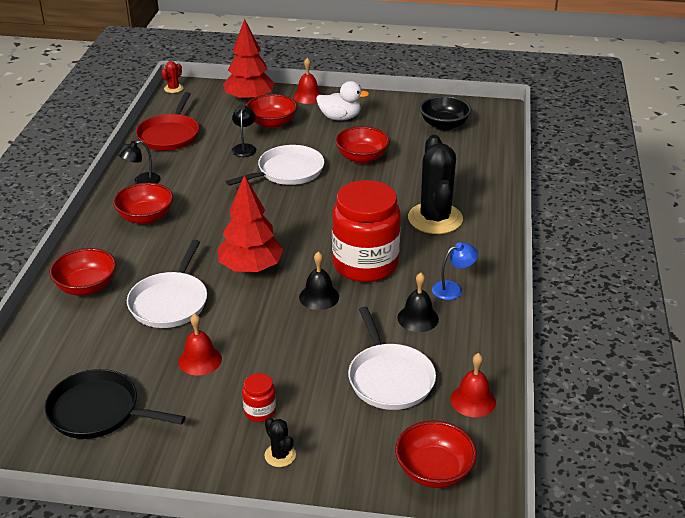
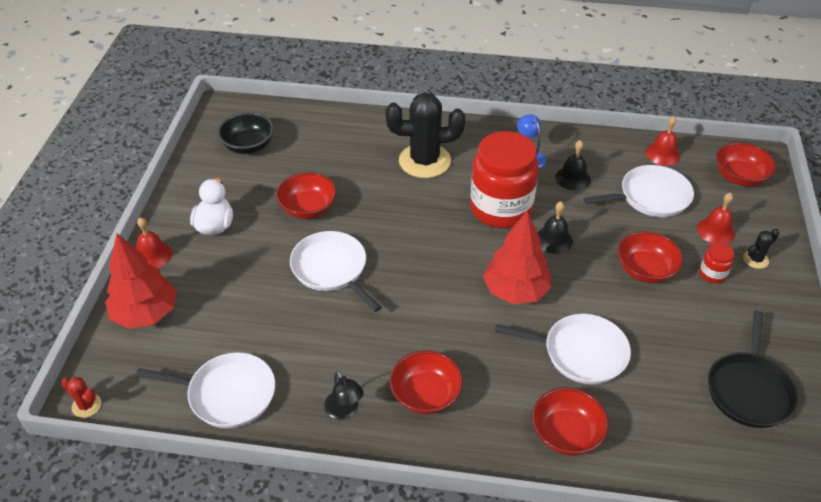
camera: 90 degrees left, 10 degrees up
red pan [136,92,199,151] -> white pan [136,352,275,428]
red bell [178,313,222,375] -> red bell moved to [697,193,735,244]
black lamp [232,106,256,157] -> none
red bowl [246,94,297,129] -> red bowl moved to [618,231,683,283]

